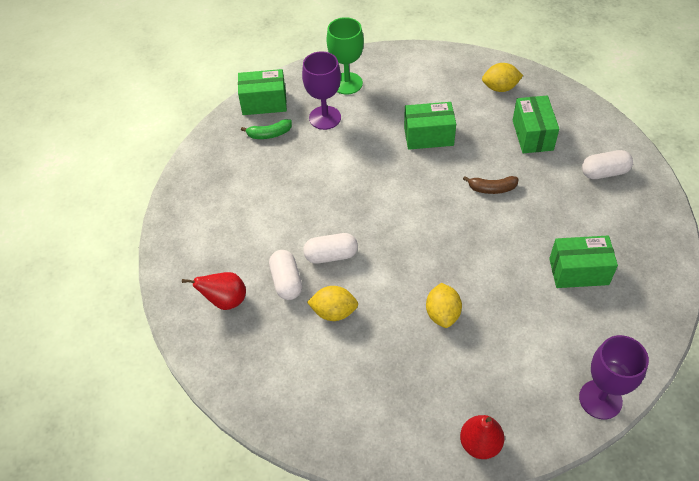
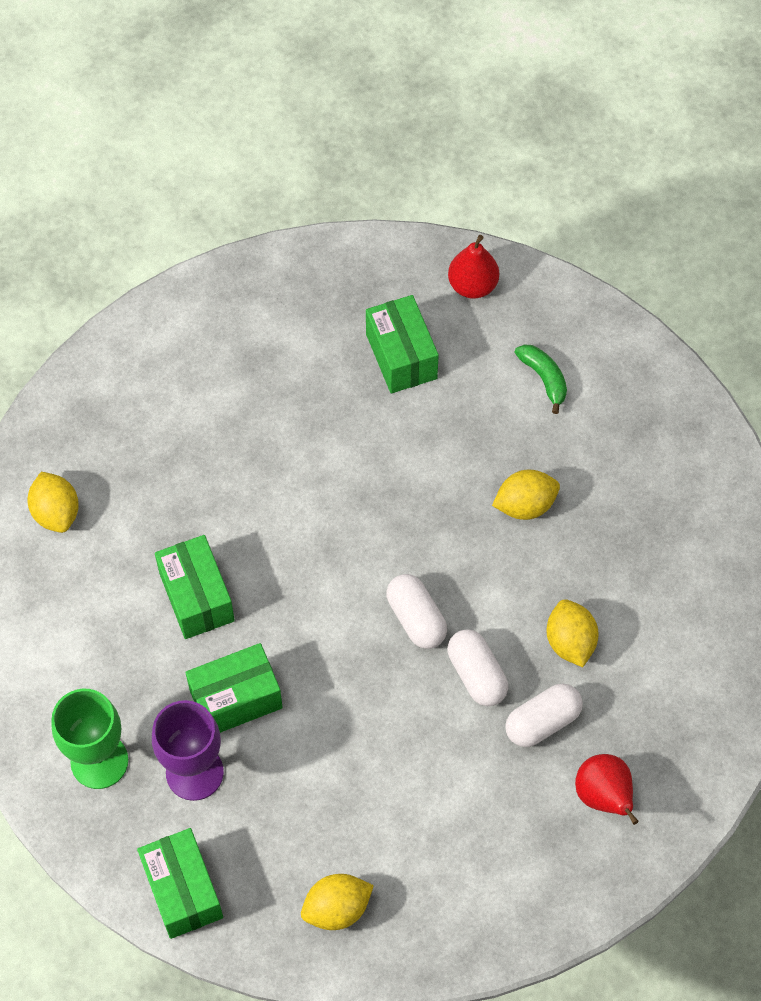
camera: 110 degrees left, 10 degrees up
green banana [241,119,292,139] -> green banana moved to [514,344,567,414]
red pear [460,415,504,459] -> red pear moved to [448,235,499,299]
brown banana [463,176,519,194] -> none
green box [513,96,559,153] -> green box moved to [185,643,283,733]
purple goblet [579,335,649,419] -> none
white capsule [582,150,633,179] -> white capsule moved to [386,574,447,649]
none -> yellow lemon [301,874,374,930]

